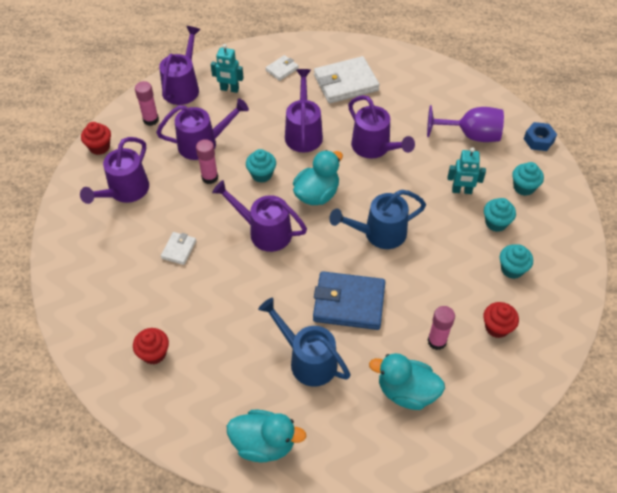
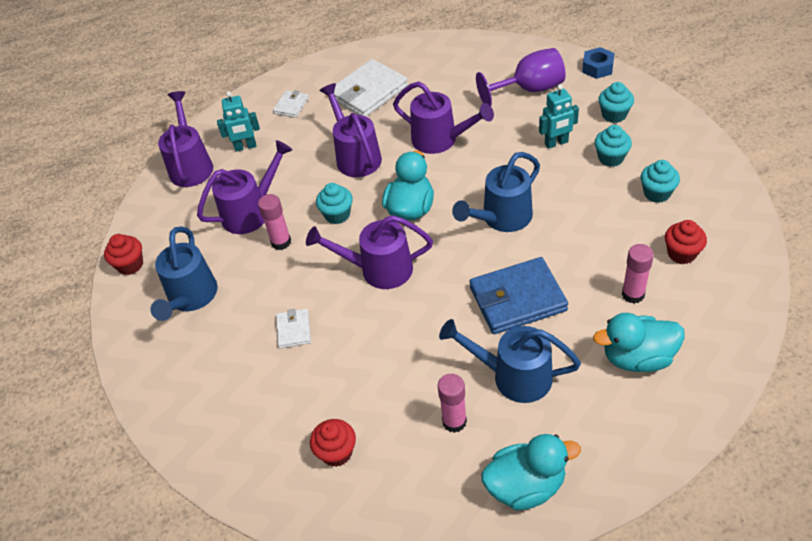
camera: 20 degrees left, 5 degrees down
purple watering can [80,137,149,204] -> blue watering can [151,227,218,321]
pink glue stick [135,81,159,126] -> pink glue stick moved to [438,374,467,433]

